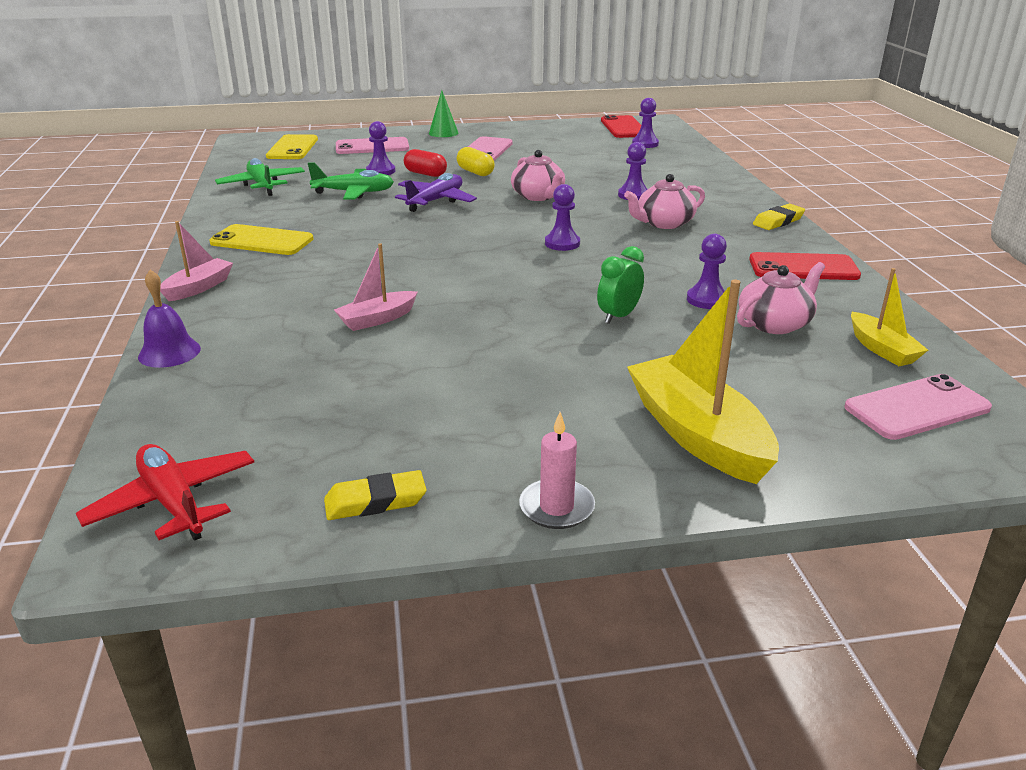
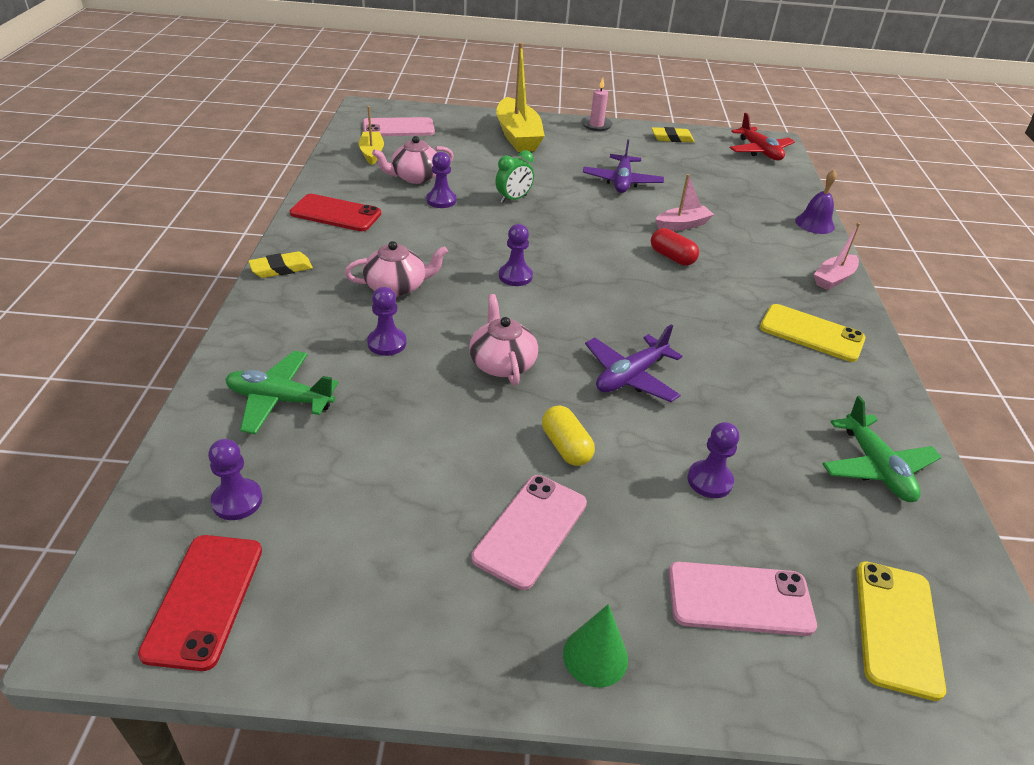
camera: 170 degrees left, 10 degrees up
green plane [308,162,394,199] -> green plane moved to [225,351,338,434]
red capsule [404,149,447,177] -> red capsule moved to [651,228,699,266]
none -> purple plane [583,139,664,193]

